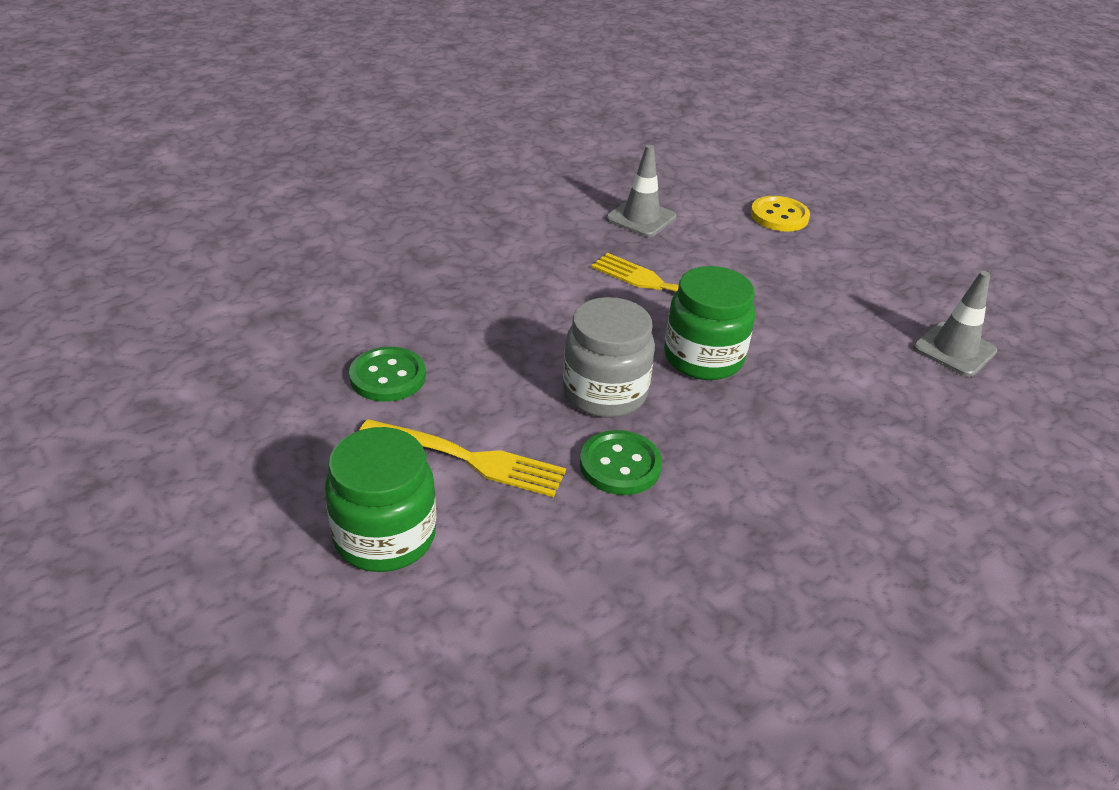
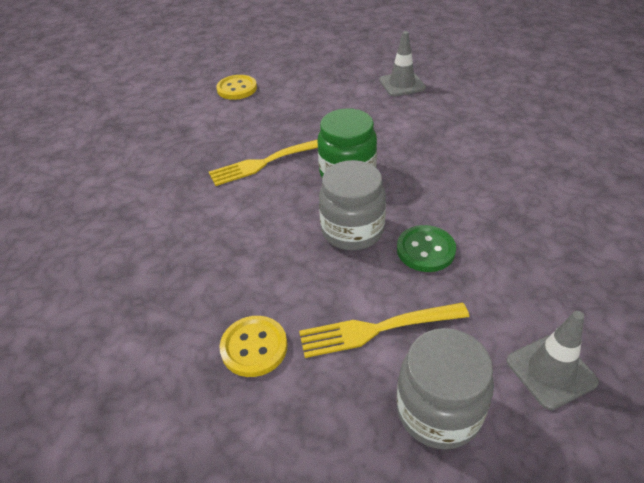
camera: 55 degrees left, 5 degrees up
green jar [325,427,436,572] -> grey jar [397,328,494,449]
green button [349,347,426,402] -> yellow button [219,316,288,377]
yellow fork [359,419,566,497] -> yellow fork turned 150 degrees counterclockwise [299,303,469,358]
grey traffic cone [606,145,676,237] -> grey traffic cone moved to [506,311,599,410]

